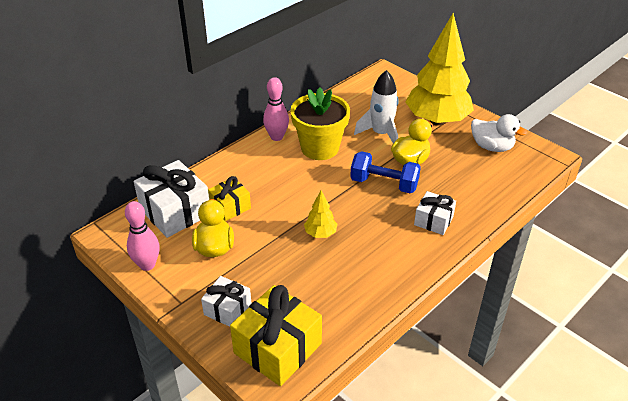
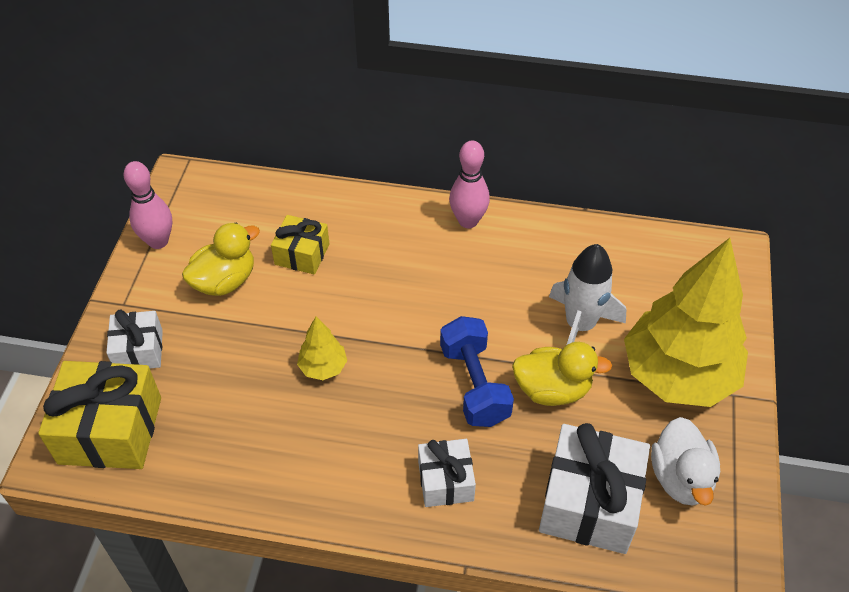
camera: 55 degrees right, 10 degrees up
white gift [134,160,209,238] -> white gift moved to [539,423,650,554]
yellow flower pot [290,87,350,160] -> none

